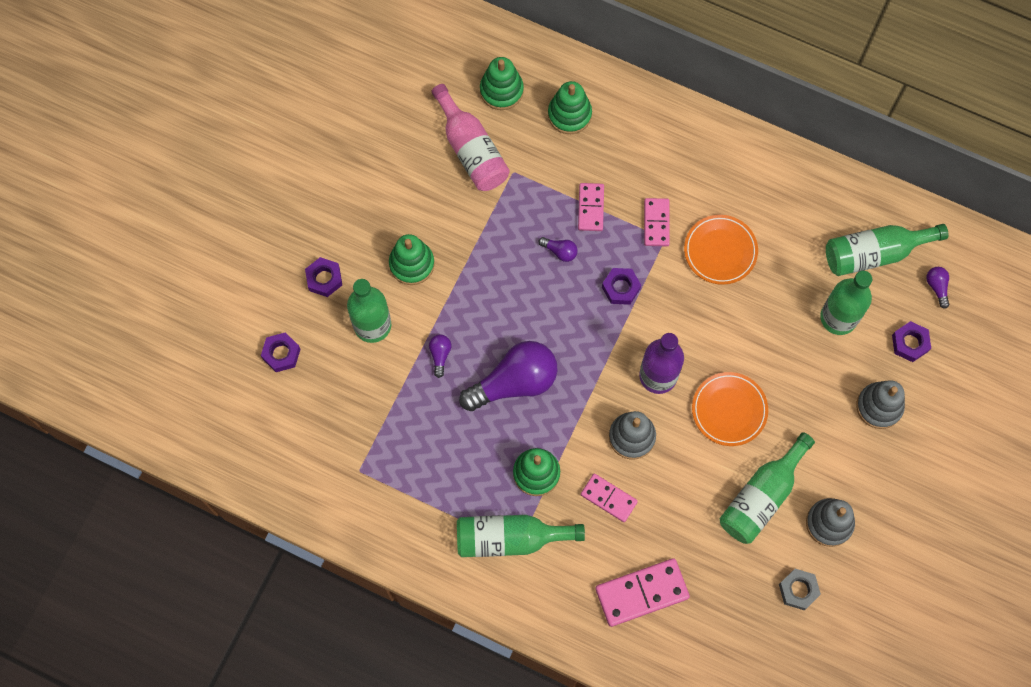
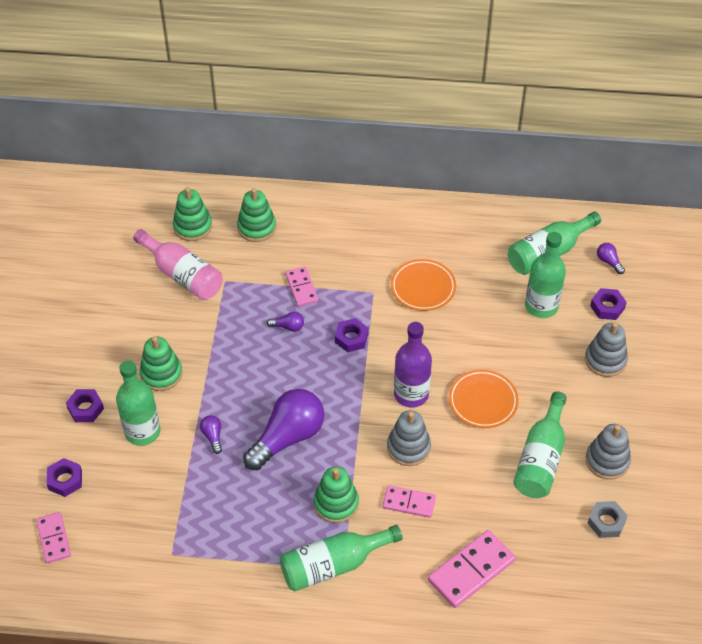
camera: 20 degrees left, 20 degrees down
pink domino [644,198,670,246] -> pink domino moved to [36,512,71,563]

